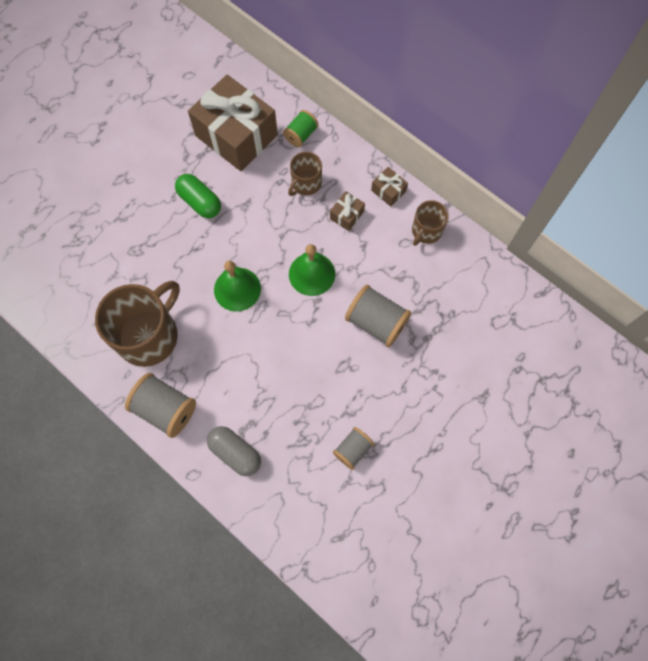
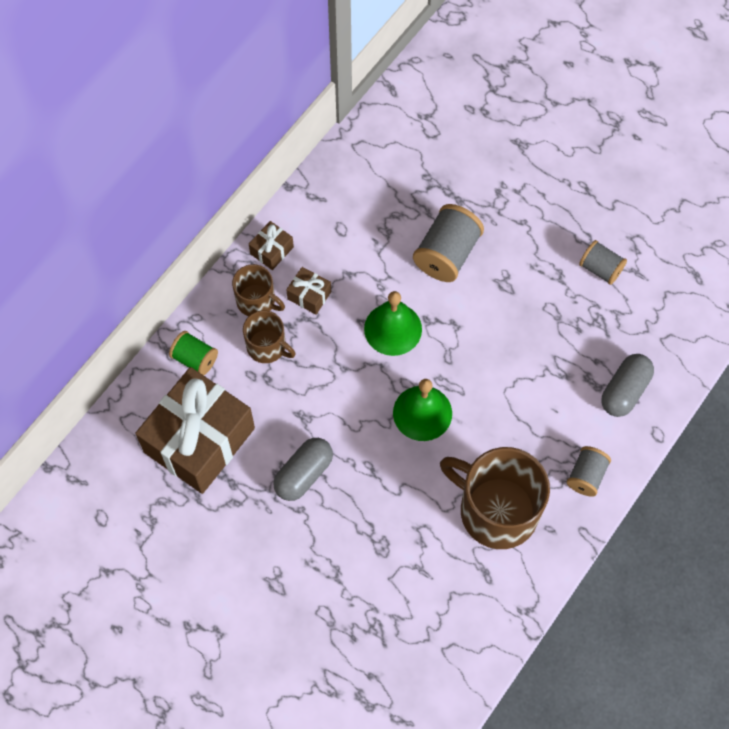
camera: 95 degrees left, 5 degrees down
grey spool [125,373,196,438] -> grey spool [567,446,611,497], size x0.61
green capsule [175,174,221,218] -> grey capsule [273,438,333,501]
brown mug [412,200,449,246] -> brown mug moved to [232,264,285,316]

